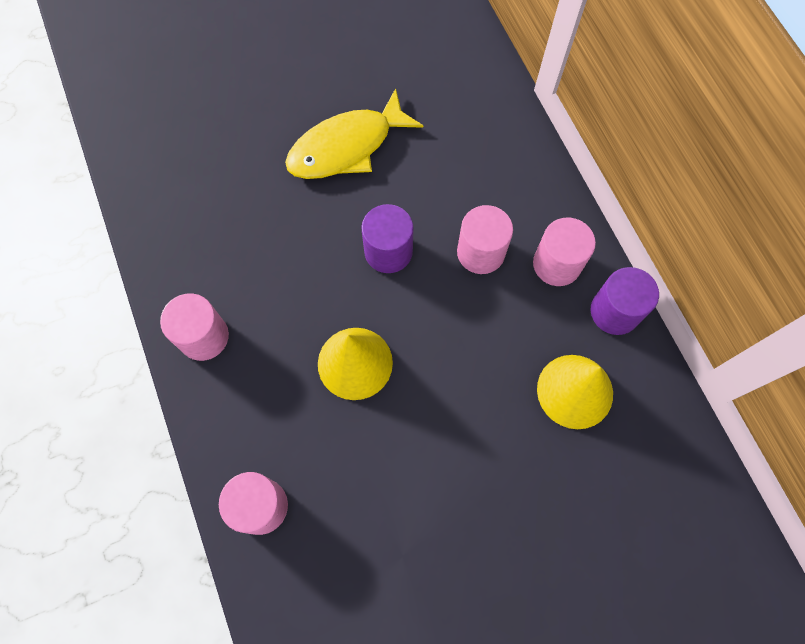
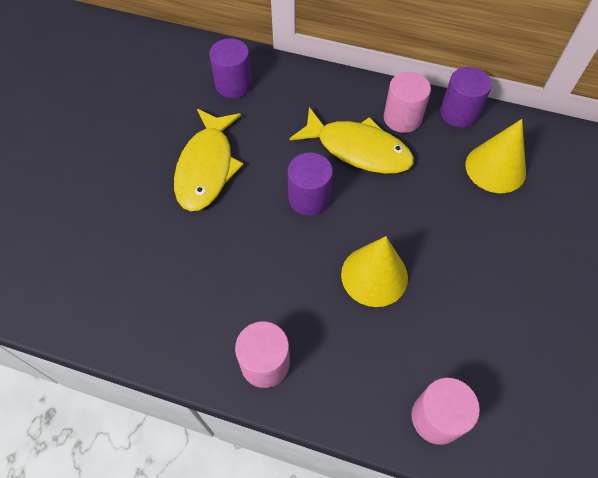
camera: 50 degrees left, 10 degrees down
pink cylinder [457,205,513,274] -> yellow fish [290,107,414,174]
none -> purple cylinder [209,38,252,98]

